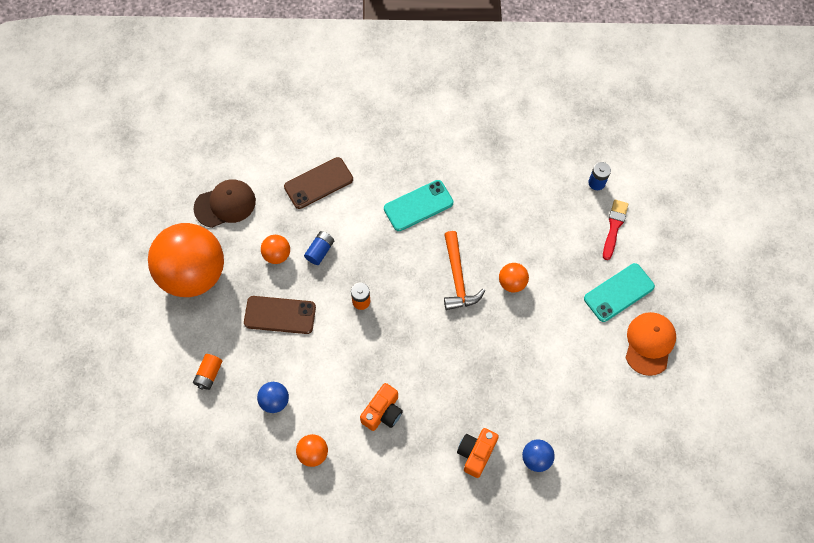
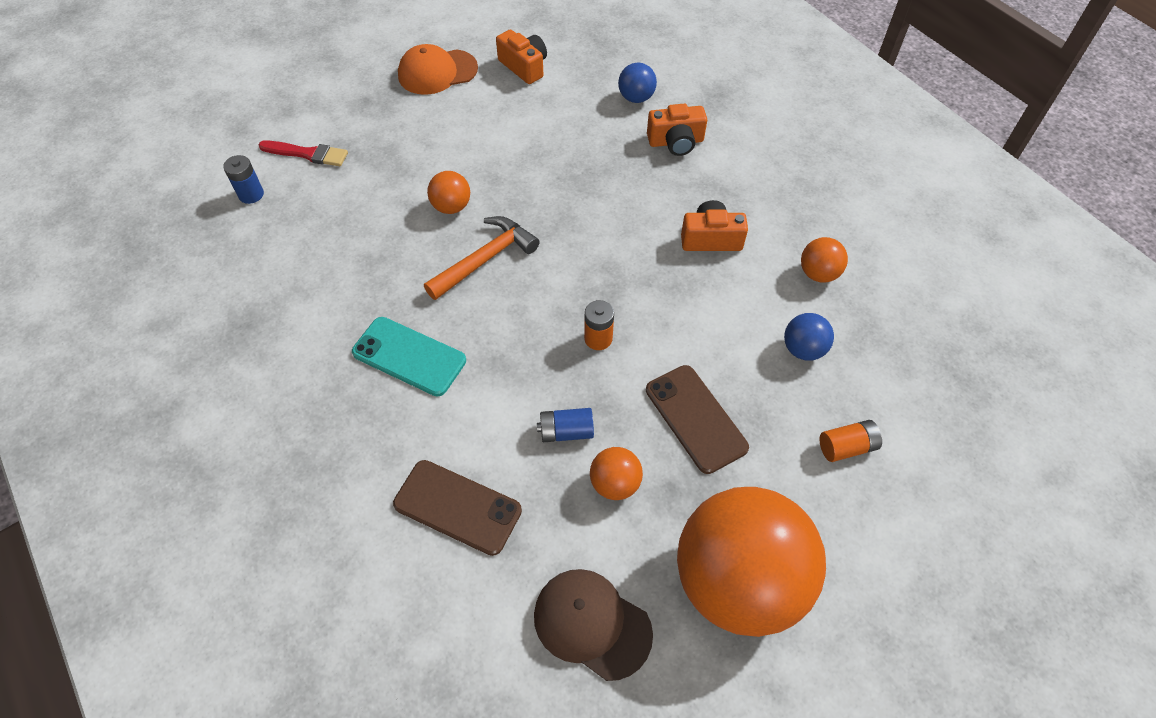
camera: 125 degrees left, 10 degrees down
turquoise phone [584,263,655,322] -> none
red brush [603,200,628,260] -> red brush turned 150 degrees counterclockwise [259,140,348,166]
none -> orange camera [496,29,547,84]

